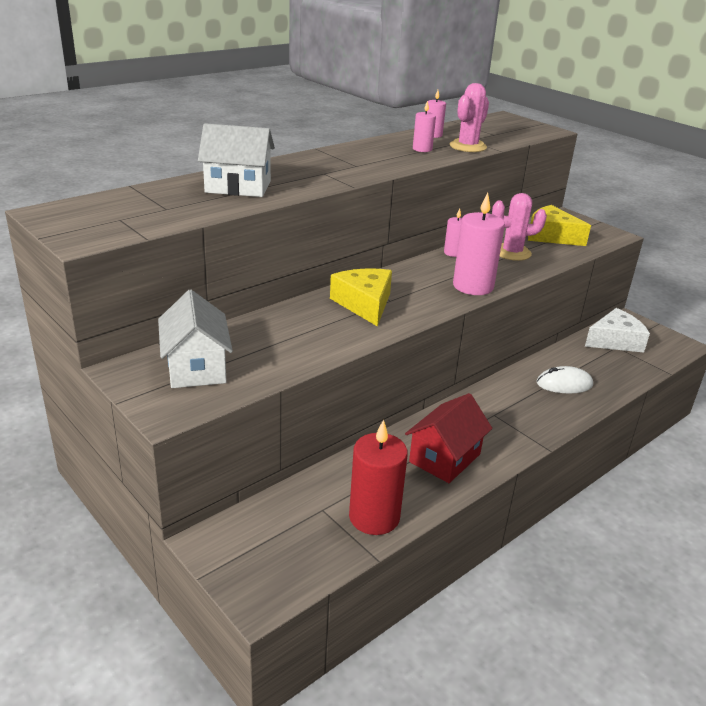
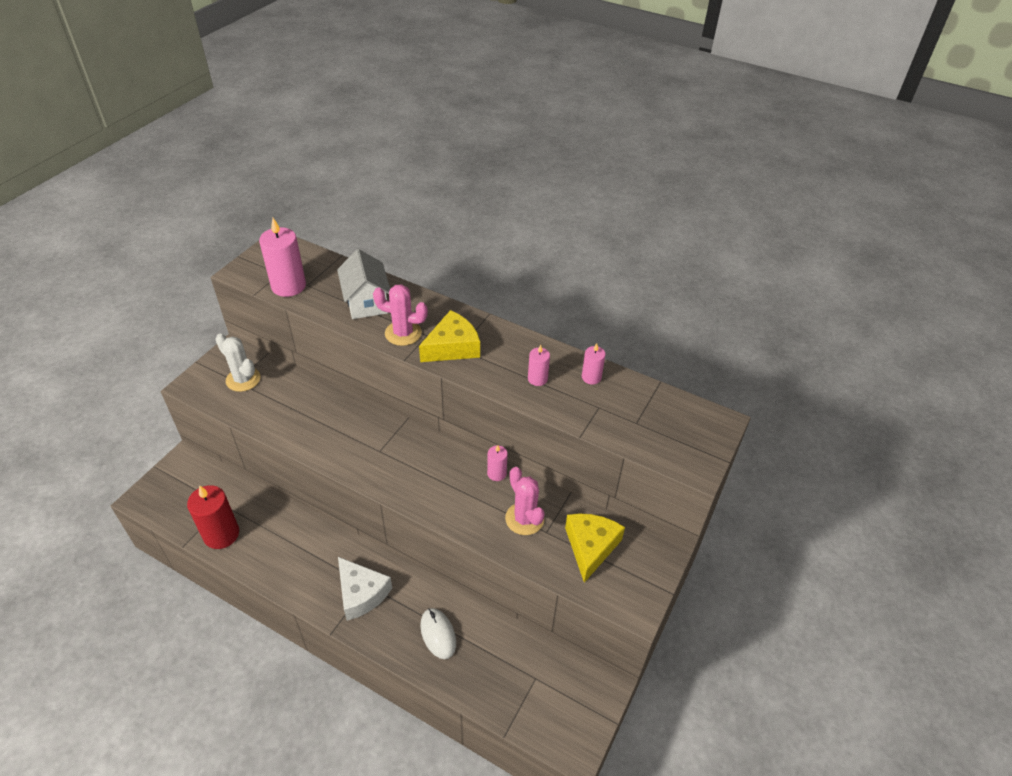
camera: 70 degrees right, 15 degrees up
white house [158,290,233,388] -> white cactus [215,334,261,392]
yellow cheese [330,268,392,326] -> yellow cheese moved to [419,310,480,362]
red house [405,393,492,483] -> none
pink cactus [450,83,489,152] -> pink cactus moved to [373,284,428,346]
pink candle [453,193,505,295] -> pink candle moved to [259,218,306,297]
white cheese [585,308,650,353] -> white cheese moved to [338,557,392,621]

